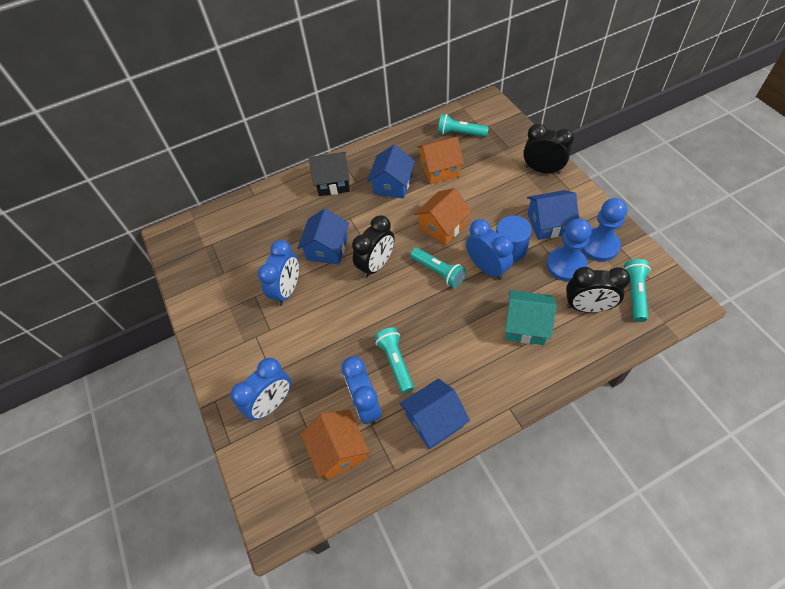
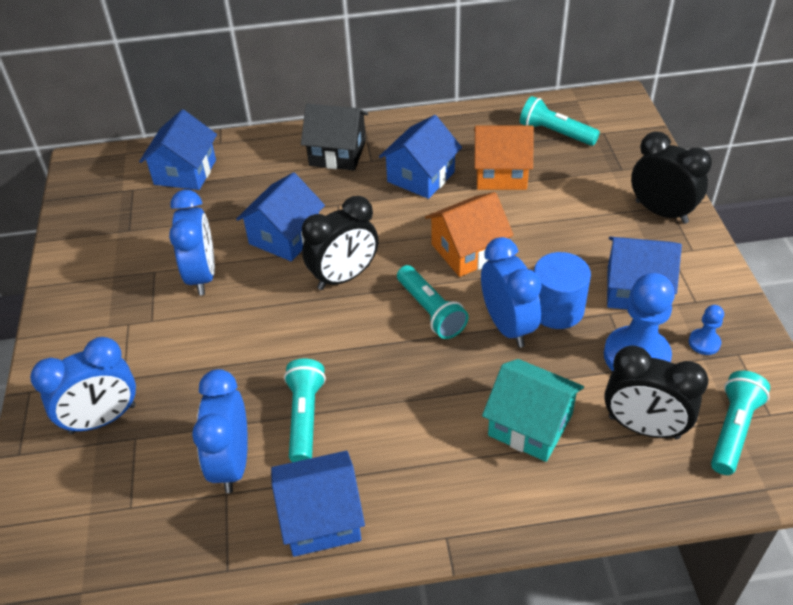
camera: 15 degrees right, 10 degrees down
blue clock [258,240,299,306] -> blue clock turned 45 degrees counterclockwise [169,190,215,296]
orange house [301,410,370,480] -> none
blue pawn [581,198,627,262] -> blue pawn [689,305,724,355], size x0.48
none -> blue house [139,109,217,190]

